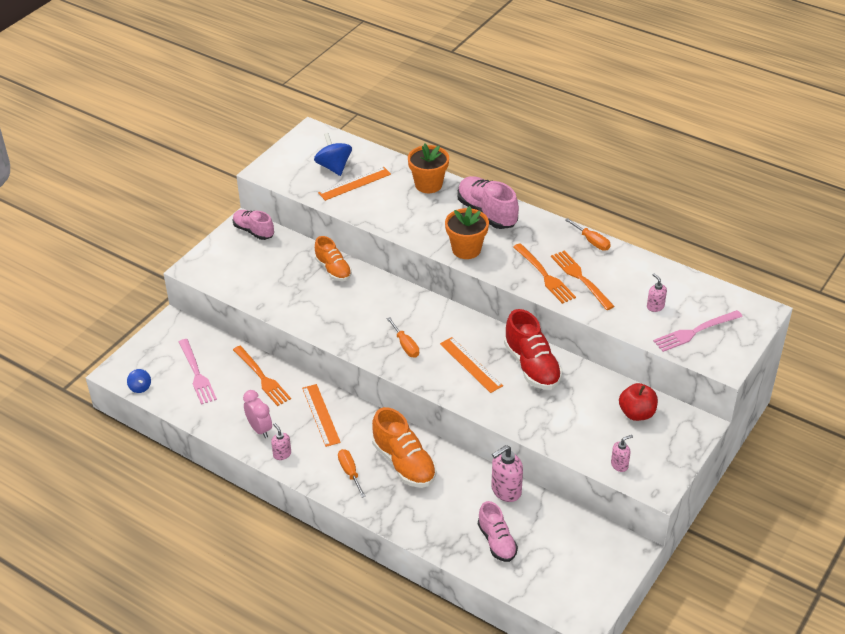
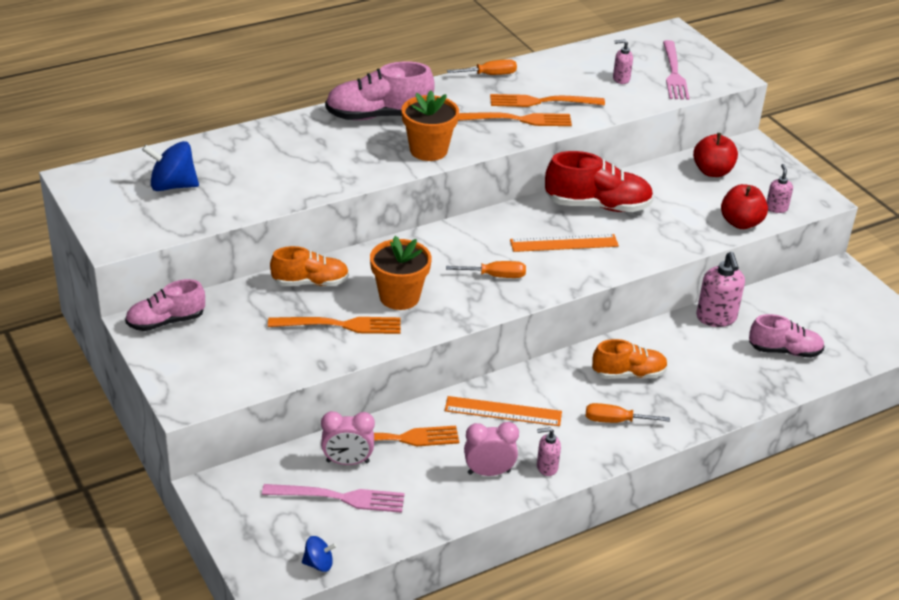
camera: 65 degrees left, 5 degrees down
orange ruler [318,167,391,201] -> none
orange shoe [372,407,436,488] -> orange shoe [592,339,668,379], size x0.66
orange flower pot [408,144,449,193] -> orange flower pot moved to [370,236,432,310]
none -> orange fork [268,317,401,334]
none -> pink clock [321,411,375,465]
none -> red apple [721,184,768,229]

